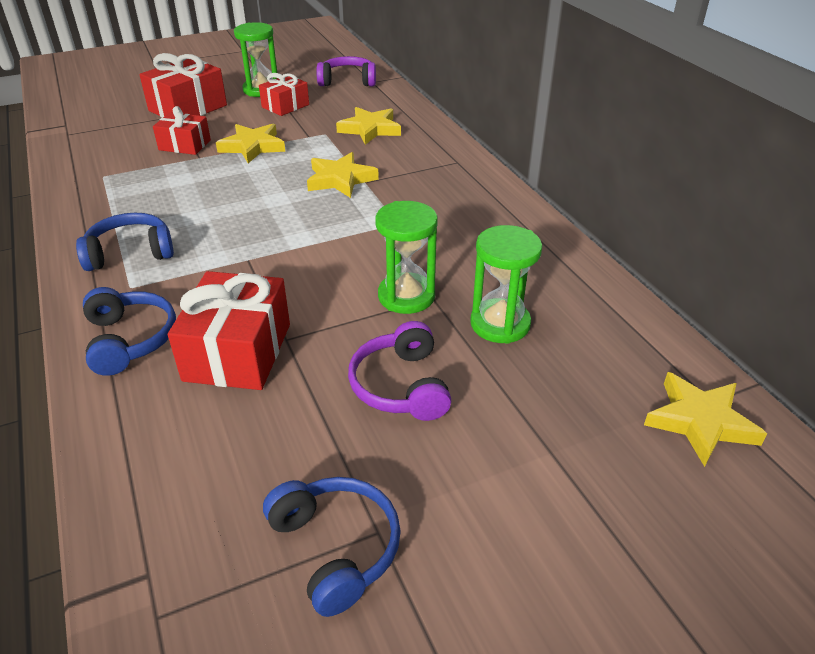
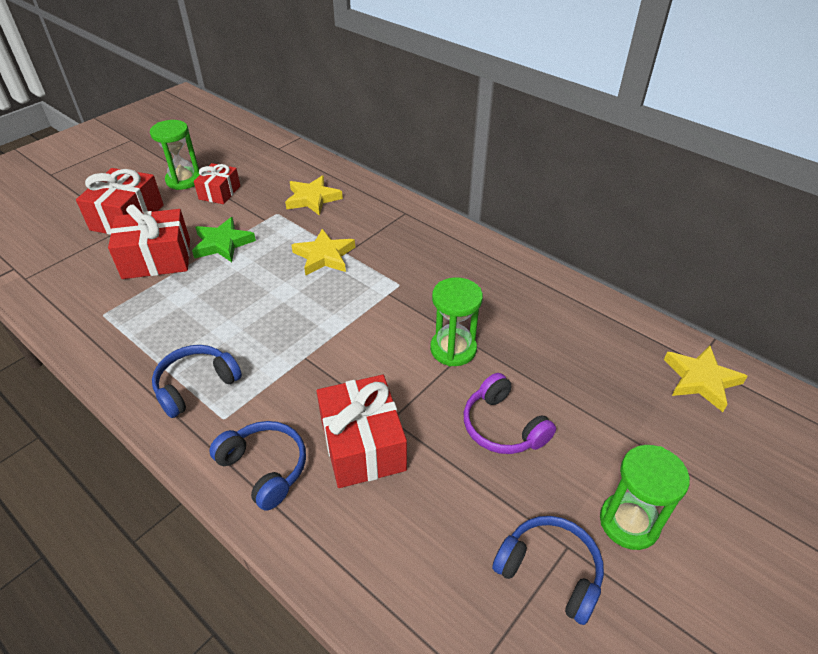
camera: 25 degrees left, 5 degrees up
red gift [153,106,211,155] -> red gift [108,204,190,279], size x1.62
yellow star [216,124,285,163] -> green star [192,217,256,262]
purple headphones [316,56,376,86] -> none
green hourglass [470,225,542,344] -> green hourglass moved to [600,445,690,550]

